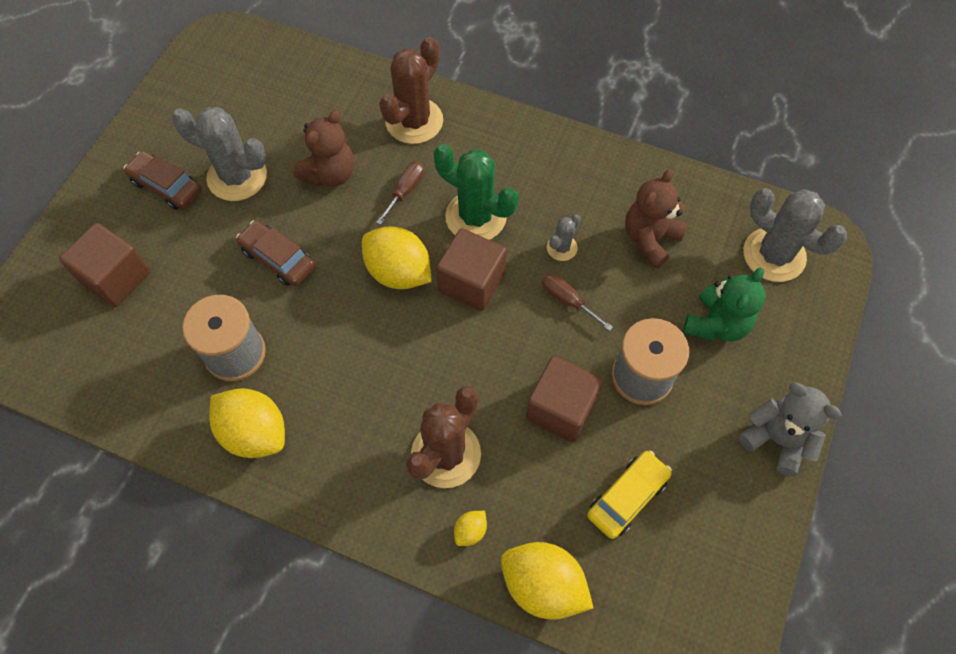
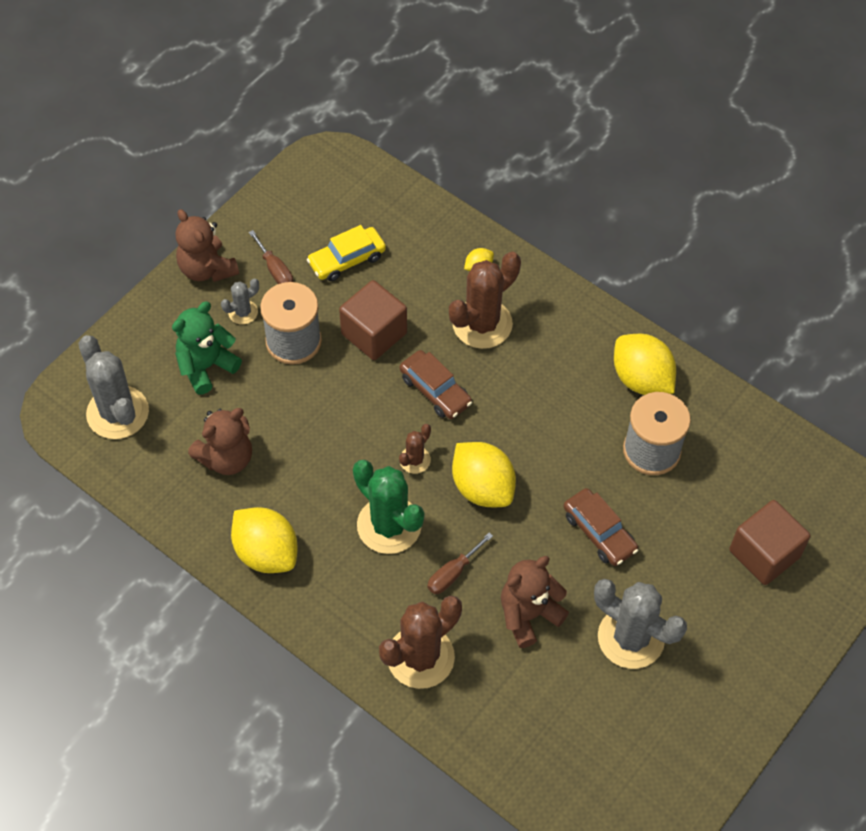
camera: 165 degrees left, 5 degrees down
brown car [124,151,202,210] -> brown car moved to [400,350,472,419]
brown cube [436,228,507,311] -> brown cactus [399,424,431,474]
yellow lemon [501,542,593,620] -> yellow lemon moved to [231,507,298,573]
brown screwdriver [542,274,613,331] -> brown screwdriver moved to [249,230,293,284]
grey cactus [547,214,581,261] -> grey cactus moved to [221,278,259,325]
grey teddy bear [739,383,842,476] -> brown teddy bear [176,209,239,282]

